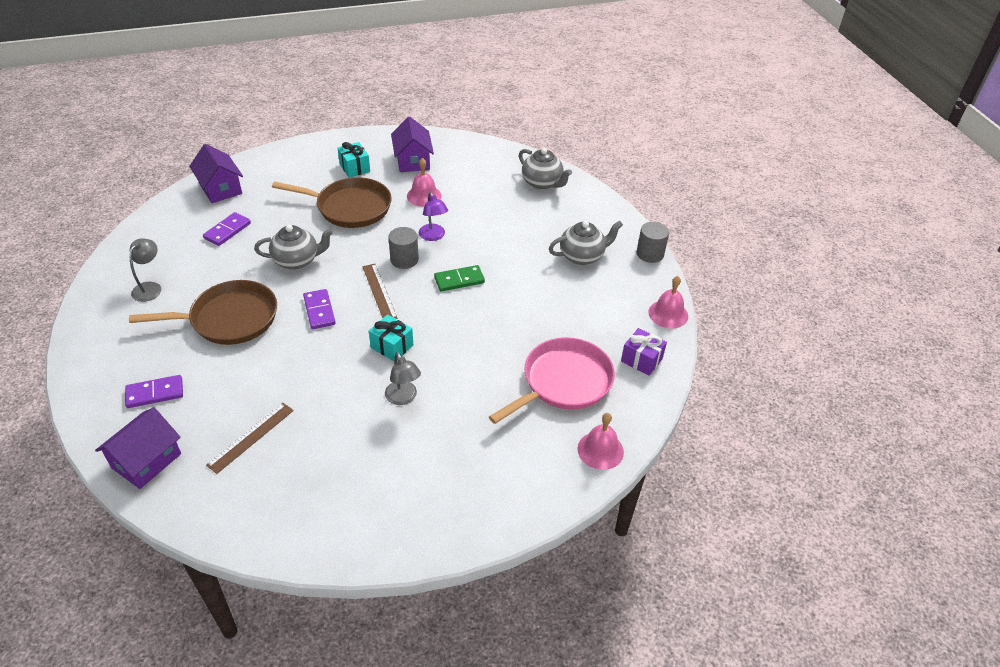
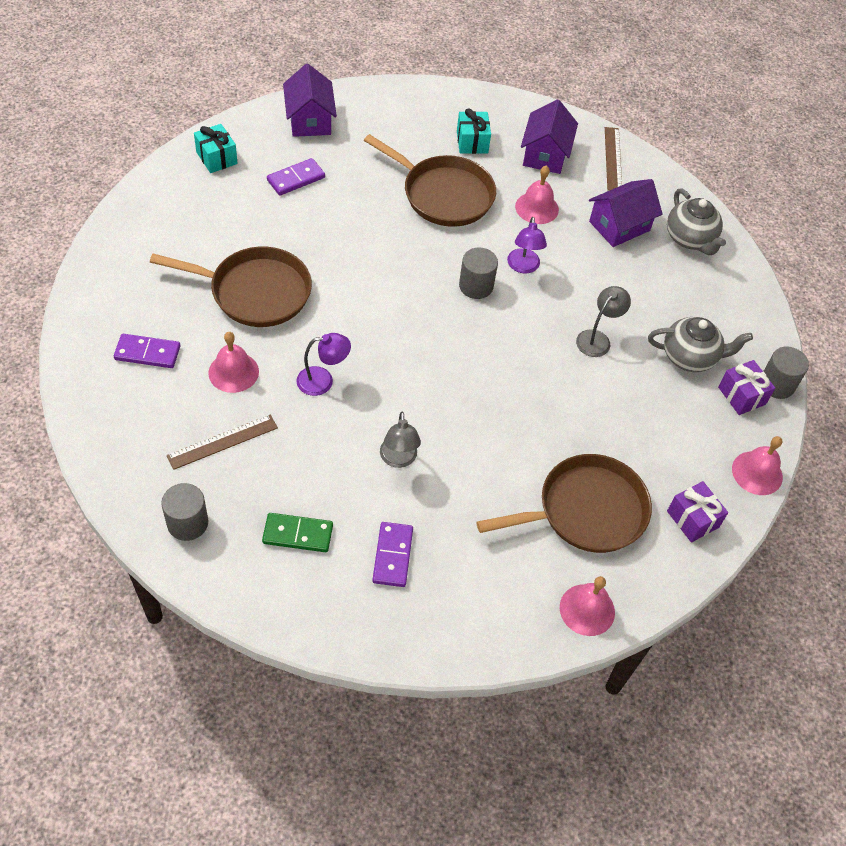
camera: 20 degrees right, 10 degrees up
purple house [95,407,181,489] -> purple house moved to [589,179,663,247]
grey lamp [129,238,161,302] -> grey lamp moved to [576,286,631,357]
grey teapot [254,225,333,270] -> none
purple domino [303,289,336,329] -> purple domino moved to [372,522,413,587]
brown ruler [362,264,397,319] -> brown ruler moved to [605,127,622,191]
turquoise gift [369,314,413,361] -> turquoise gift moved to [194,124,238,173]
green domino [434,265,485,292] -> green domino moved to [262,513,333,552]
pink pan [489,337,615,424] -> brown pan [476,454,652,553]
none -> grey cylinder [161,483,208,541]
none -> pink bell [208,332,259,393]
none -> purple lamp [296,333,351,396]
none -> purple gift [718,360,775,415]

